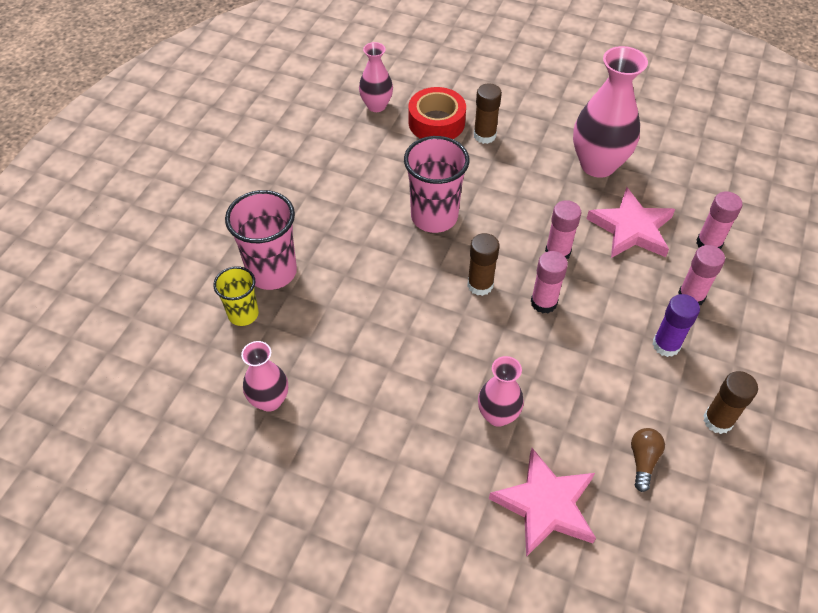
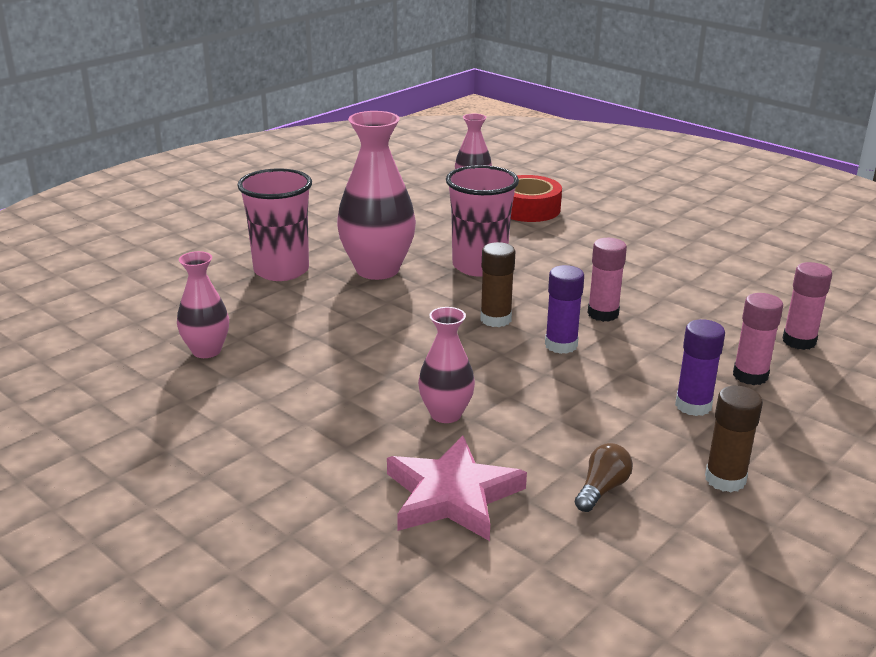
camera: 20 degrees right, 25 degrees down
yellow cup [213,266,259,326] -> none
brown glue stick [474,83,502,144] -> none
pink glue stick [531,251,568,313] -> purple glue stick [545,265,584,354]
pink vase [573,46,648,178] -> pink vase moved to [337,111,416,280]
pink star [587,187,675,258] -> none

